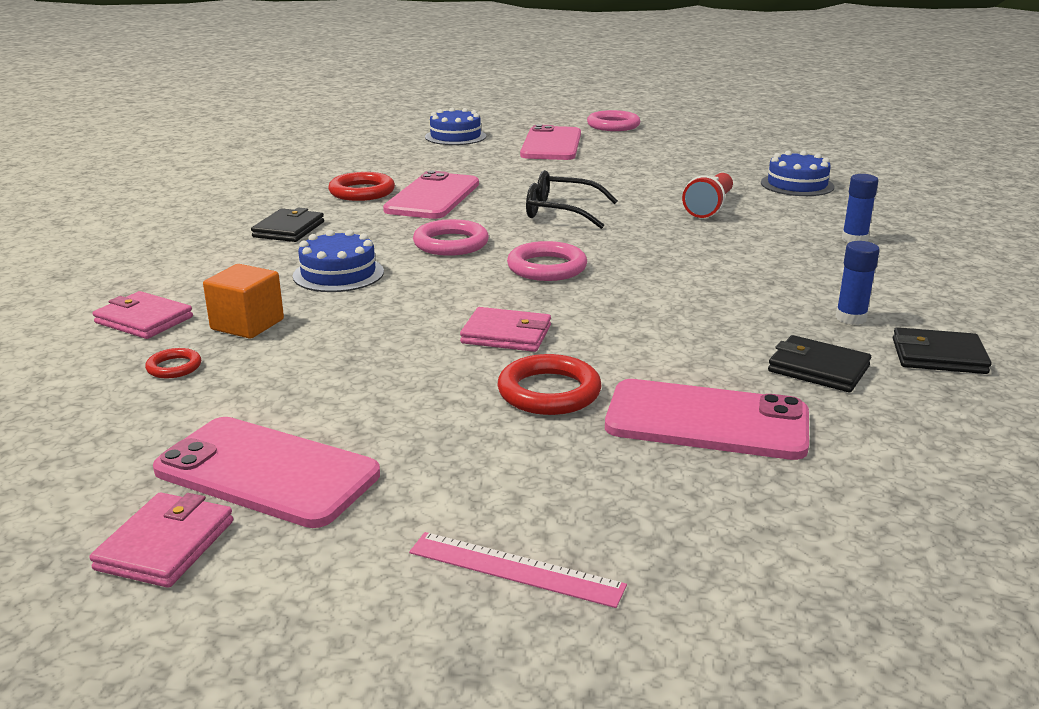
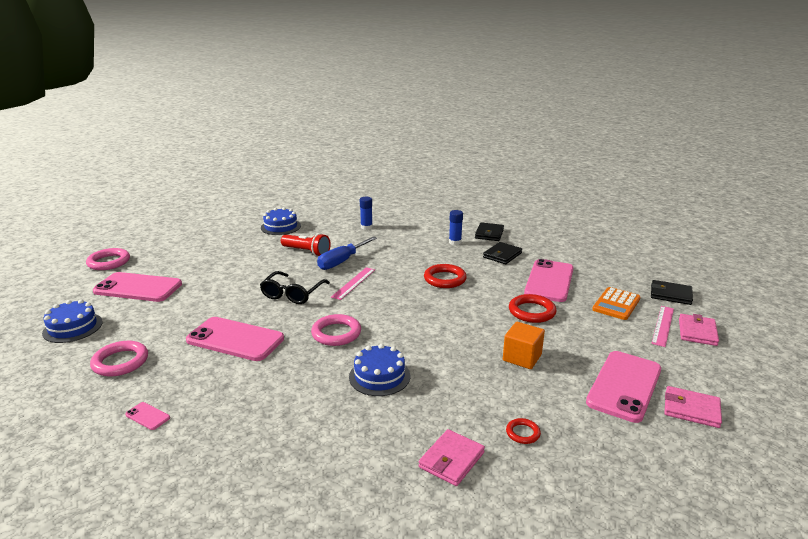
camera: 85 degrees left, 0 degrees up
orange cube [203,264,284,339] -> orange cube moved to [503,322,545,369]
black wallet [251,208,324,242] -> black wallet moved to [651,280,693,305]
red ring [328,172,395,201] -> red ring moved to [424,264,467,288]
pink wallet [460,307,551,352] -> pink wallet moved to [679,314,719,346]
pink ring [507,241,587,281] -> pink ring moved to [90,341,148,377]
none -> pink phone [125,402,170,430]
none -> blue screwdriver [317,236,377,270]
none -> pink ruler [331,267,375,300]
none -> orange calculator [592,287,641,320]

